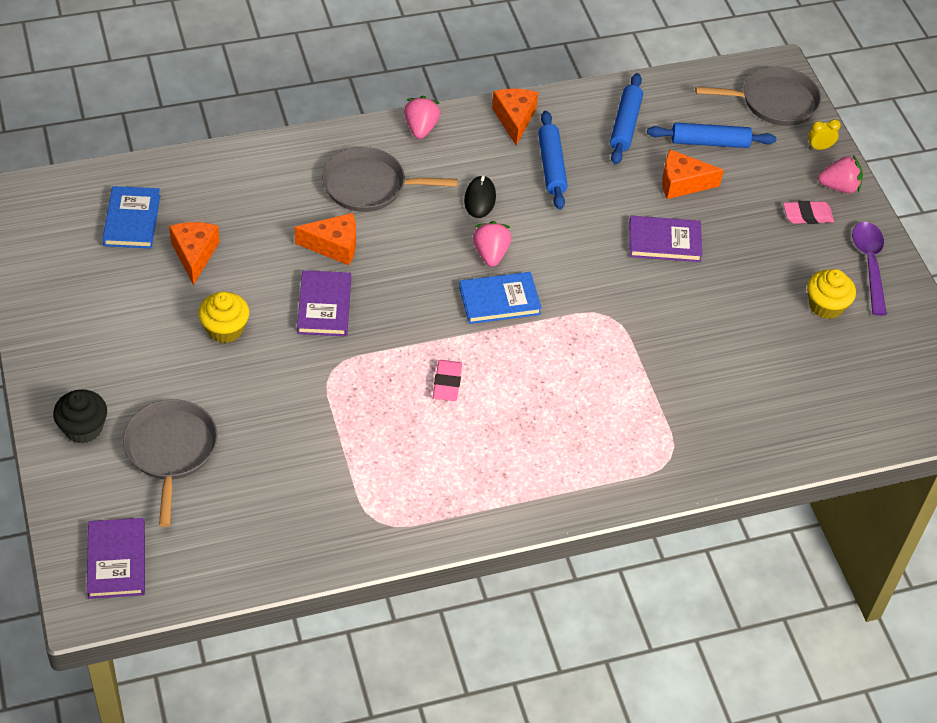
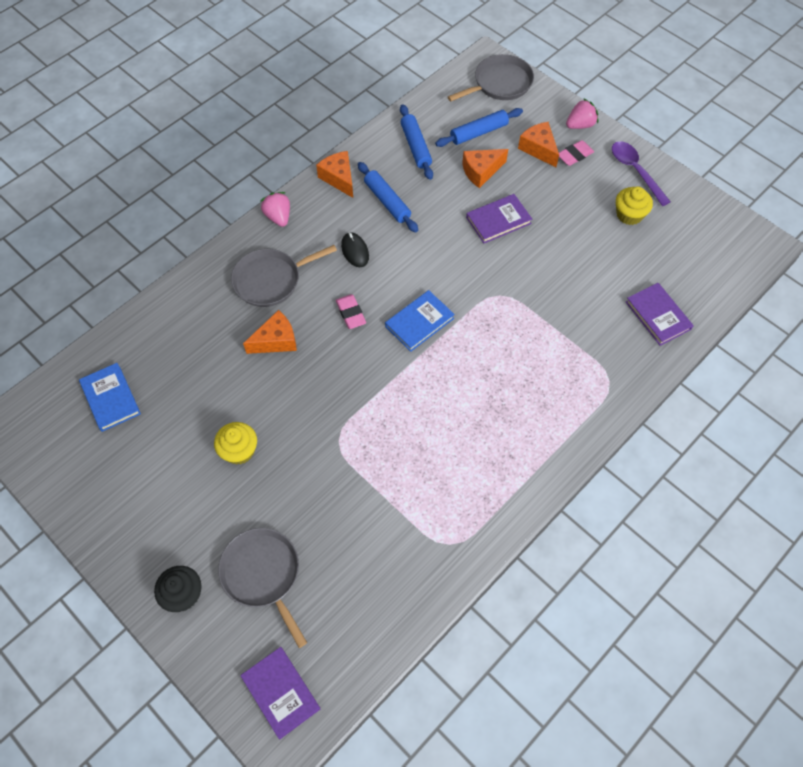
camera: 25 degrees left, 10 degrees up
orange cheese [169,222,220,285] -> orange cheese moved to [518,122,559,167]
purple book [297,270,351,336] -> purple book moved to [626,283,694,346]
pink eraser [433,360,462,401] -> pink eraser moved to [336,294,366,329]
pink strawberry [473,221,511,267] -> none
yellow clock [808,119,841,150] -> none

